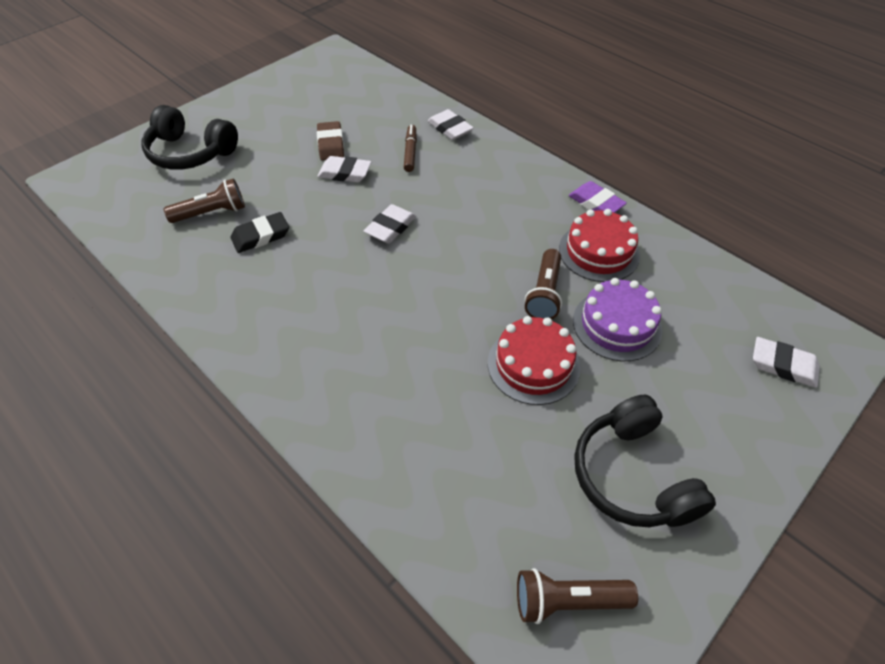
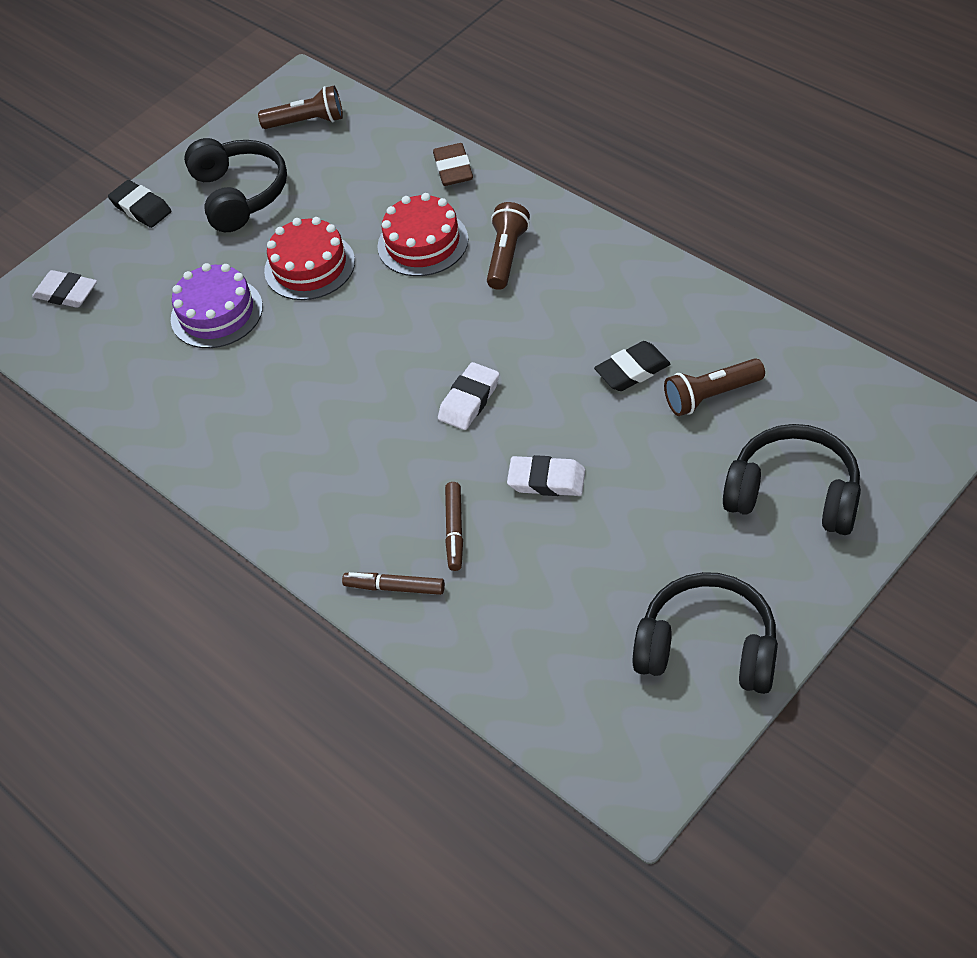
camera: 175 degrees left, 0 degrees up
brown eraser [317,121,344,161] -> brown eraser moved to [433,143,473,186]
white eraser [428,109,474,140] -> brown marker [342,572,445,595]
brown flashlight [525,249,562,319] -> brown flashlight moved to [487,202,530,290]
red cake [559,209,640,282] -> red cake moved to [377,193,468,276]
purple eraser [569,181,627,213] -> none
none -> black eraser [108,180,172,228]
none -> black headphones [633,572,778,694]

